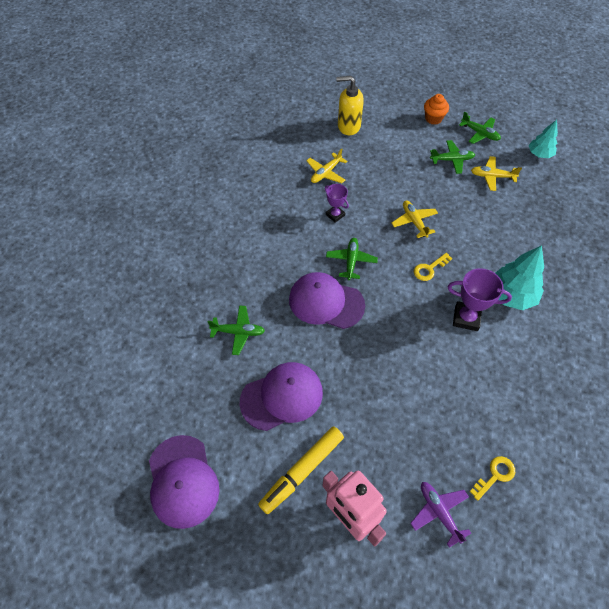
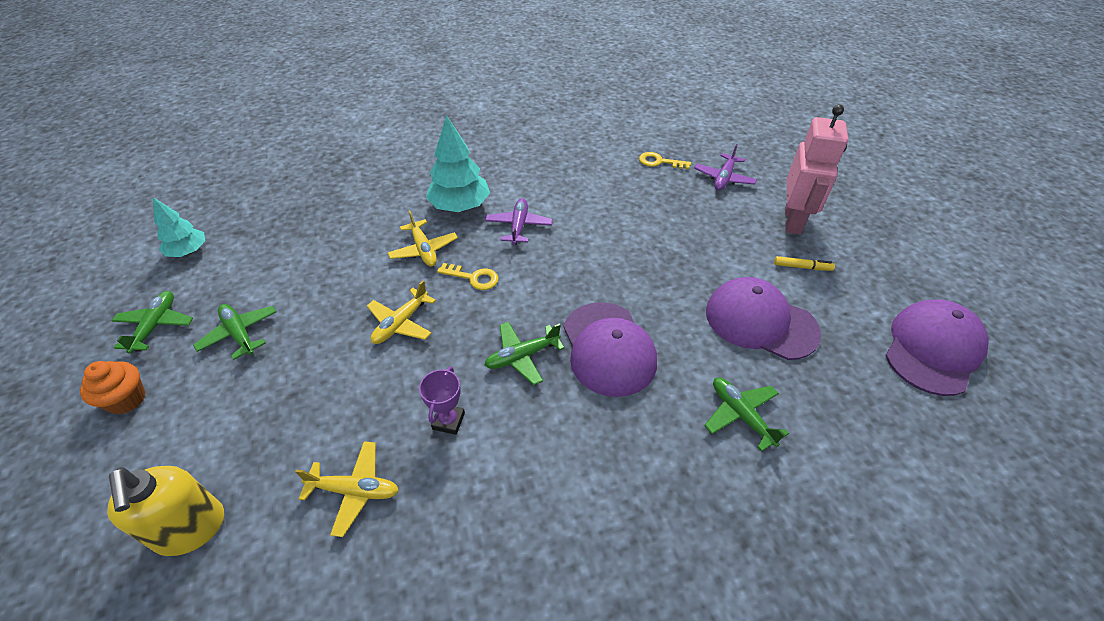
camera: 125 degrees left, 10 degrees down
yellow marker [258,426,344,514] -> yellow marker [774,256,835,271], size x0.47
purple trophy [448,268,512,331] -> purple plane [485,198,553,245]
yellow plane [471,156,522,191] -> yellow plane moved to [388,210,458,266]

